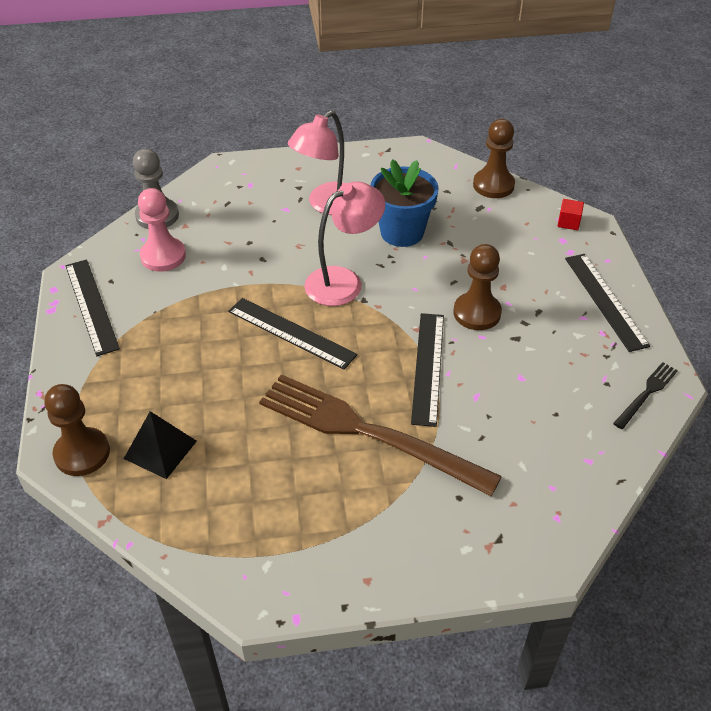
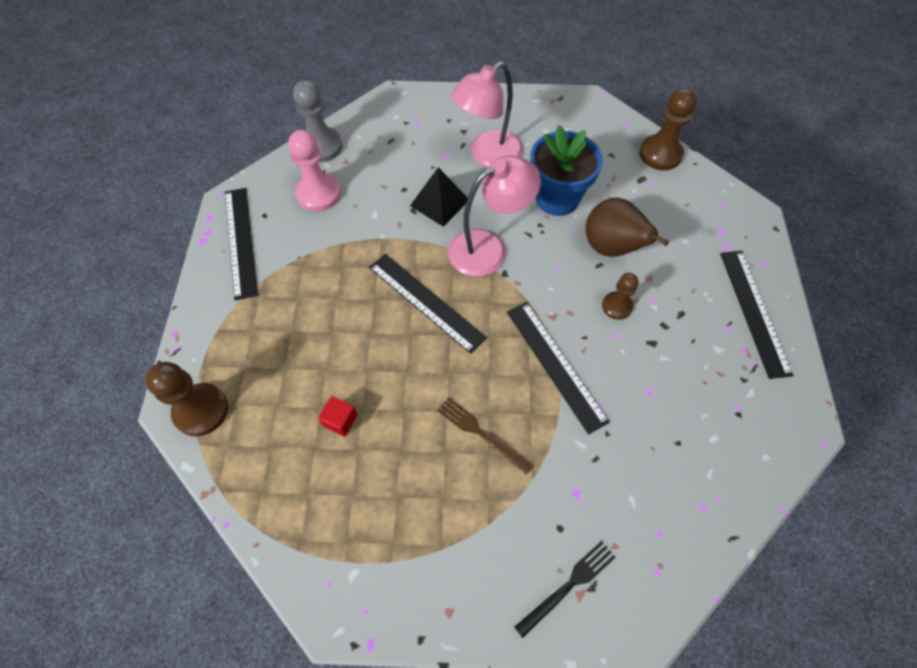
camera: 10 degrees right, 15 degrees up
black pyramid [124,411,197,479] -> black pyramid moved to [410,167,467,227]
brown fork [259,374,502,496] -> brown fork [437,397,533,475], size x0.42
black ruler [411,313,444,427] -> black ruler turned 45 degrees counterclockwise [507,302,610,434]
brown pawn [453,244,502,330] -> brown pawn [602,273,639,320], size x0.62
red cube [558,199,584,230] -> red cube moved to [318,396,358,437]
black fork [613,362,678,429] -> black fork moved to [514,541,616,638]
none -> brown pear [586,198,669,257]

